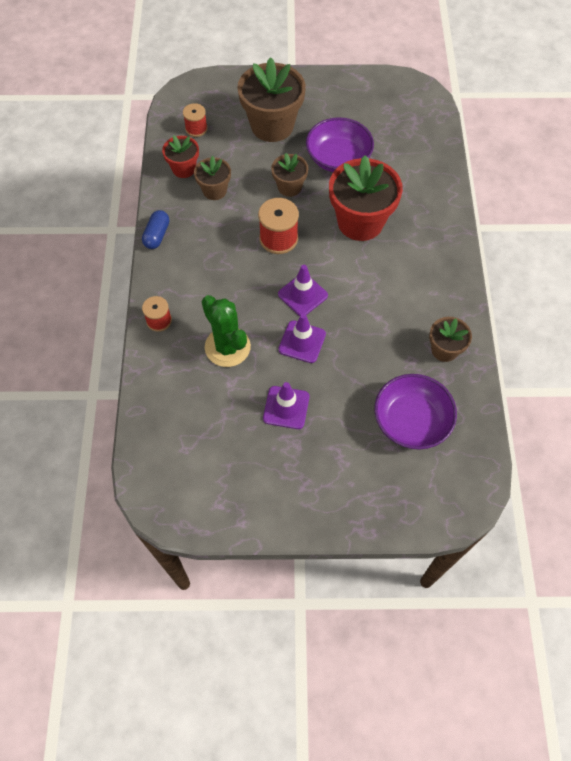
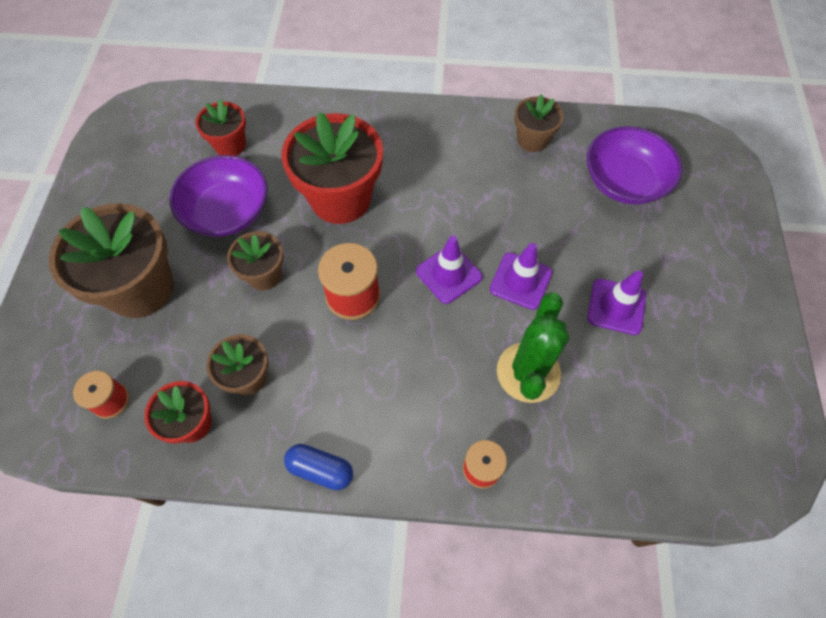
camera: 85 degrees left, 0 degrees up
green cactus [202,295,251,367] -> green cactus turned 45 degrees counterclockwise [497,292,569,403]
none -> red flower pot [195,99,246,156]

